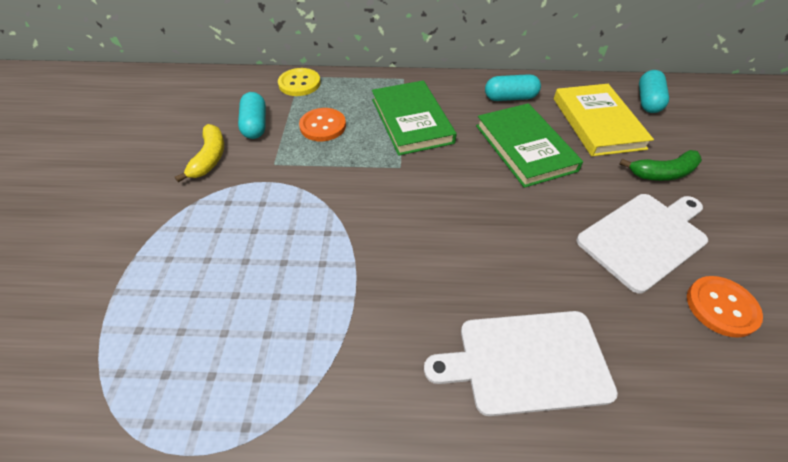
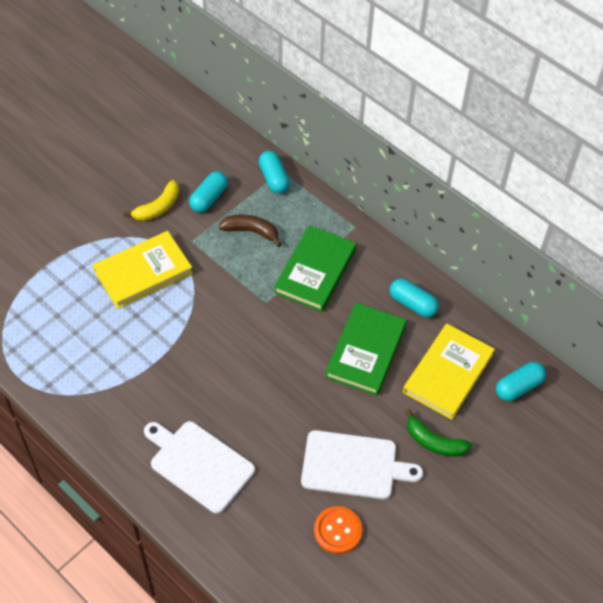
camera: 40 degrees right, 5 degrees up
yellow button [278,68,321,96] -> turquoise capsule [259,151,290,193]
orange button [299,108,346,141] -> brown banana [218,215,282,247]
none -> yellow book [93,231,193,309]

